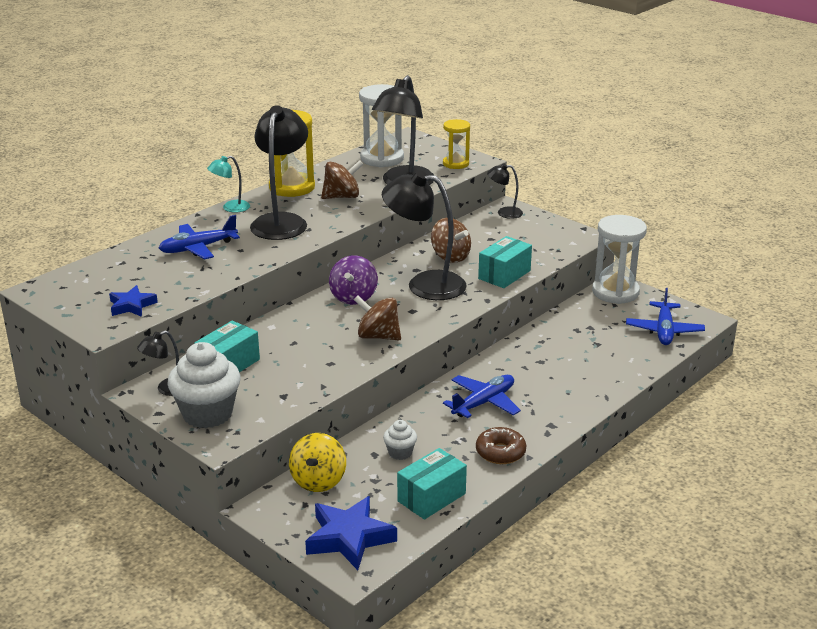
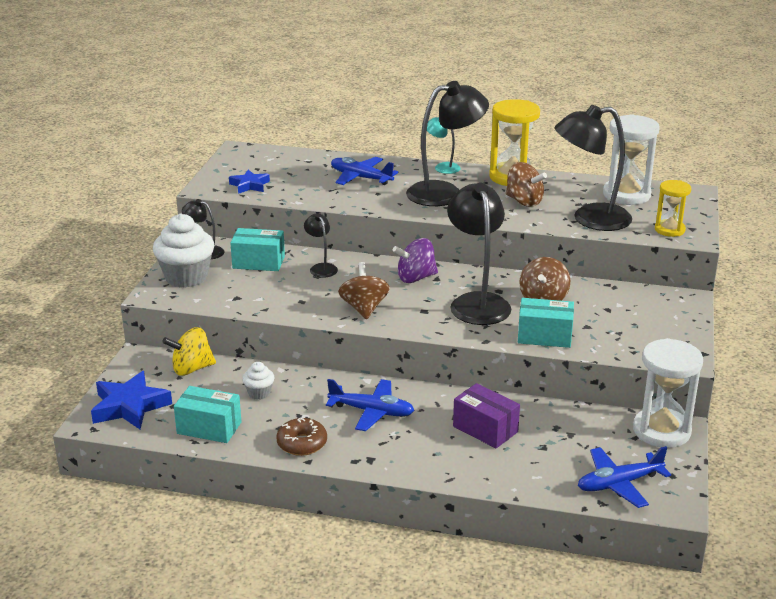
camera: 60 degrees right, 0 degrees up
black lamp [487,163,523,219] -> black lamp moved to [304,213,338,278]
none -> purple box [453,383,520,448]

